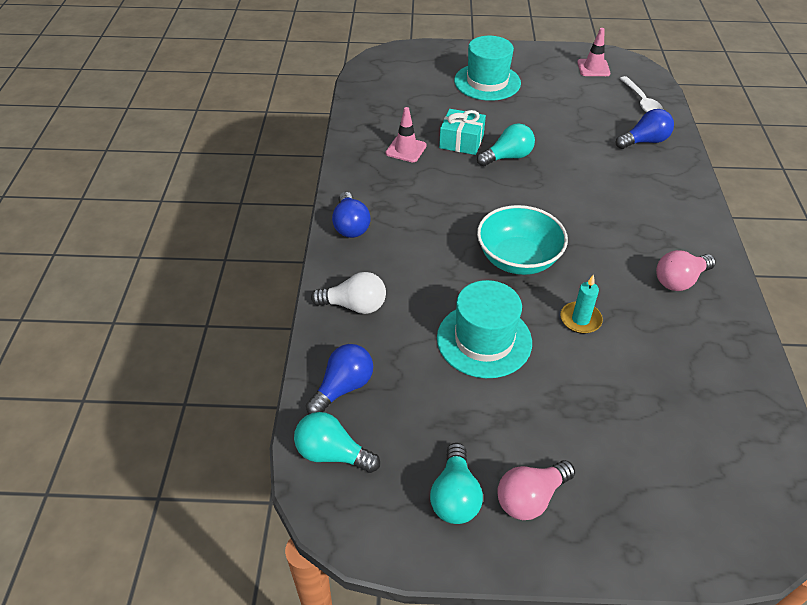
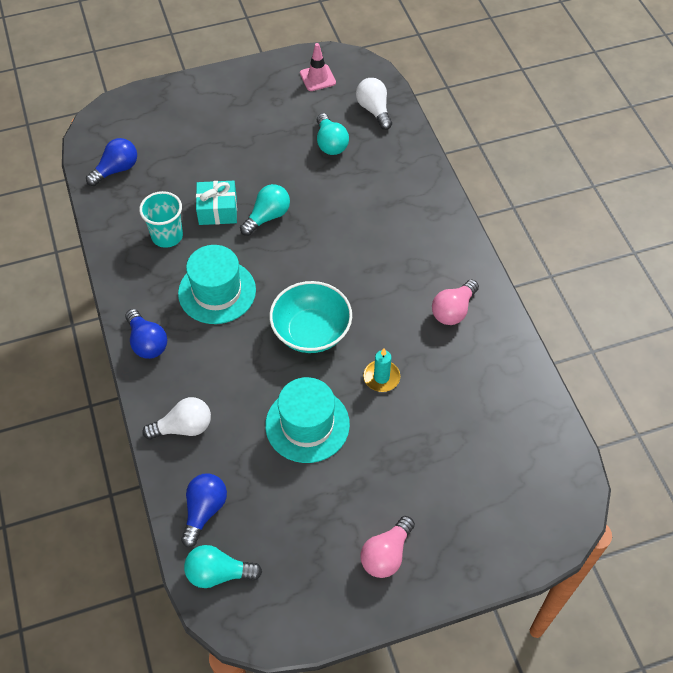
camera: 20 degrees left, 10 degrees up
pink traffic cone [386,107,427,162] -> turquoise cup [139,191,183,248]
turquoise light bulb [430,443,483,524] -> turquoise light bulb moved to [317,113,349,155]
turquoise hat [454,36,521,101] -> turquoise hat moved to [178,245,256,324]
blue light bulb [616,109,674,149] -> blue light bulb moved to [86,138,137,186]
white spoon [619,76,663,113] -> white light bulb [356,78,392,130]

